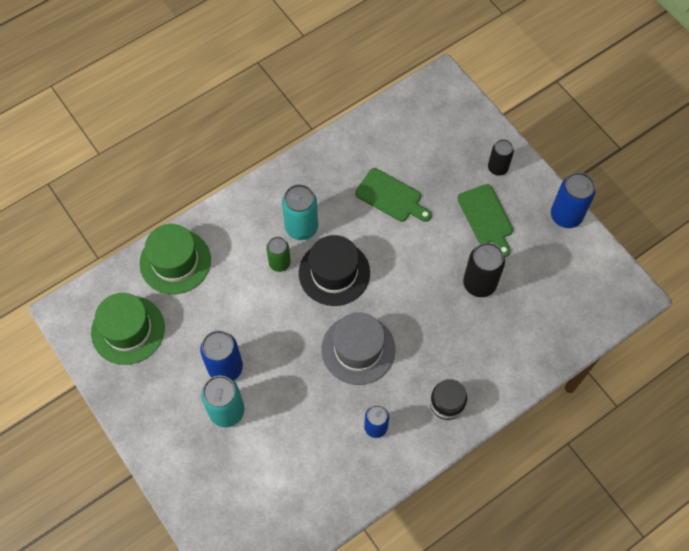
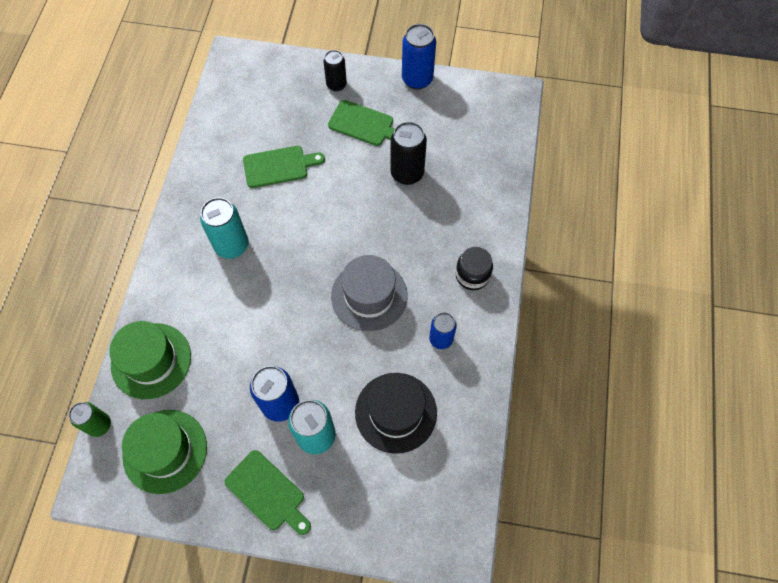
camera: 45 degrees left, 0 degrees up
green can [266,237,291,272] -> green can moved to [69,402,111,437]
black hat [299,235,370,306] -> black hat moved to [355,373,437,454]
none -> green cutting board [225,450,311,535]

